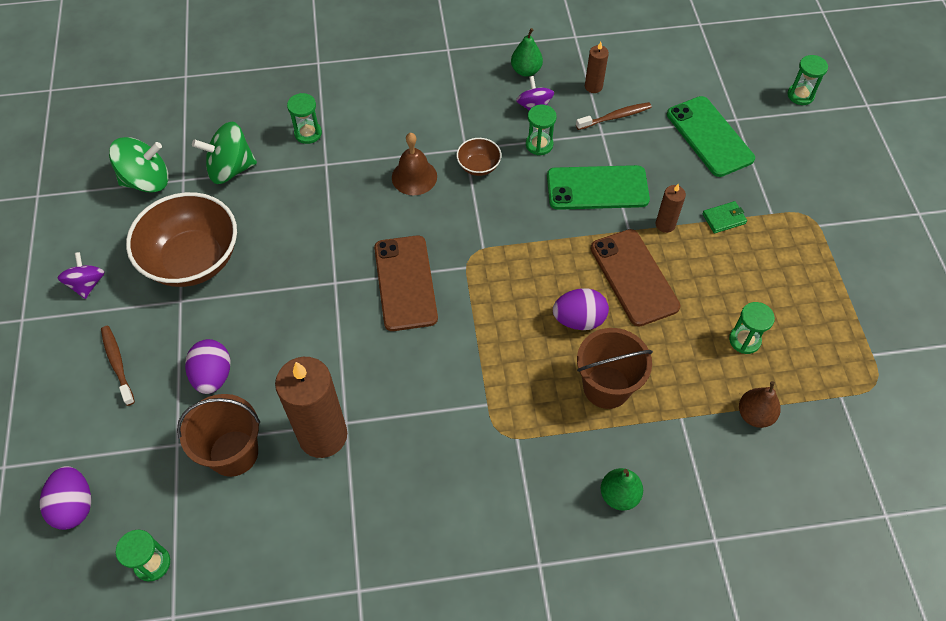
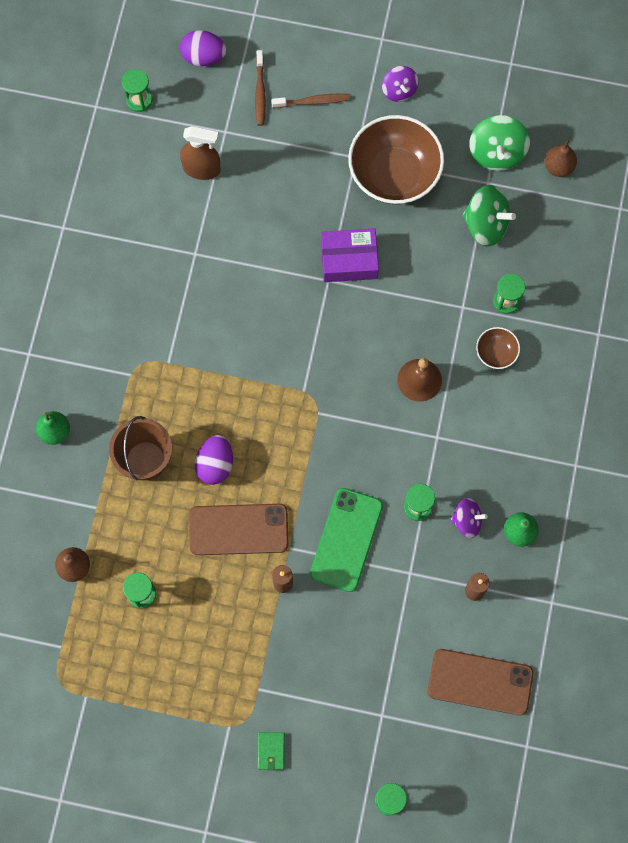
camera: 110 degrees right, 15 degrees up
purple spinning top [57,252,105,299] -> purple spinning top turned 60 degrees clockwise [382,66,419,102]
brown bucket [177,394,260,477] -> brown spray bottle [180,126,221,180]
purple egg [185,339,231,394] -> none
green spinning top [192,122,257,184] -> green spinning top turned 105 degrees clockwise [463,185,516,246]
brown candle [275,357,347,458] -> none
brown phone [374,235,438,331] -> brown phone moved to [428,649,533,715]
brown bowl [456,138,502,176] -> brown bowl moved to [476,327,520,369]
brown toothbrush [576,102,652,130] -> brown toothbrush moved to [255,50,266,126]
green phone [667,96,755,177] -> none
green wallet [702,201,747,233] -> green wallet moved to [257,732,285,771]
none -> purple box [321,228,379,282]
none -> brown pear [544,140,577,177]

